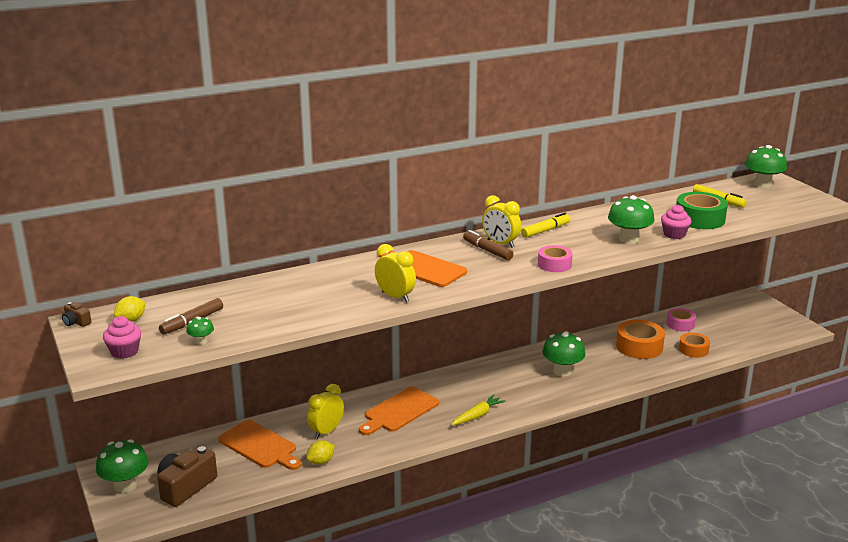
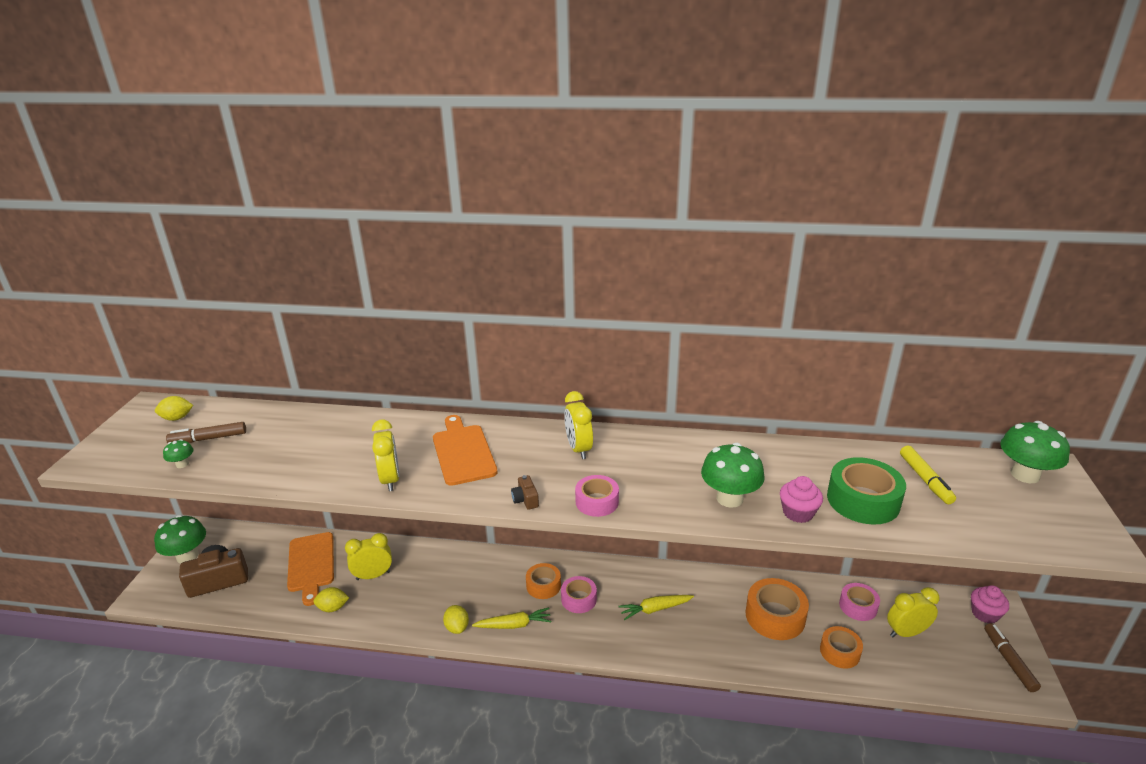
camera: 35 degrees right, 5 degrees up
brown camera [62,302,92,327] -> brown camera moved to [511,475,539,510]
pink cupcake [103,316,141,359] -> pink cupcake moved to [971,585,1009,623]
orange cutting board [359,387,439,435] -> none
brown marker [463,230,513,260] -> brown marker moved to [984,623,1041,692]
yellow marker [521,213,571,238] -> none
green mushroom [542,331,586,376] -> yellow carrot [618,595,694,620]
none -> yellow lemon [443,605,469,634]
none -> orange tape [526,563,561,599]
none -> pink tape [561,576,597,613]
none -> yellow clock [887,587,940,637]

